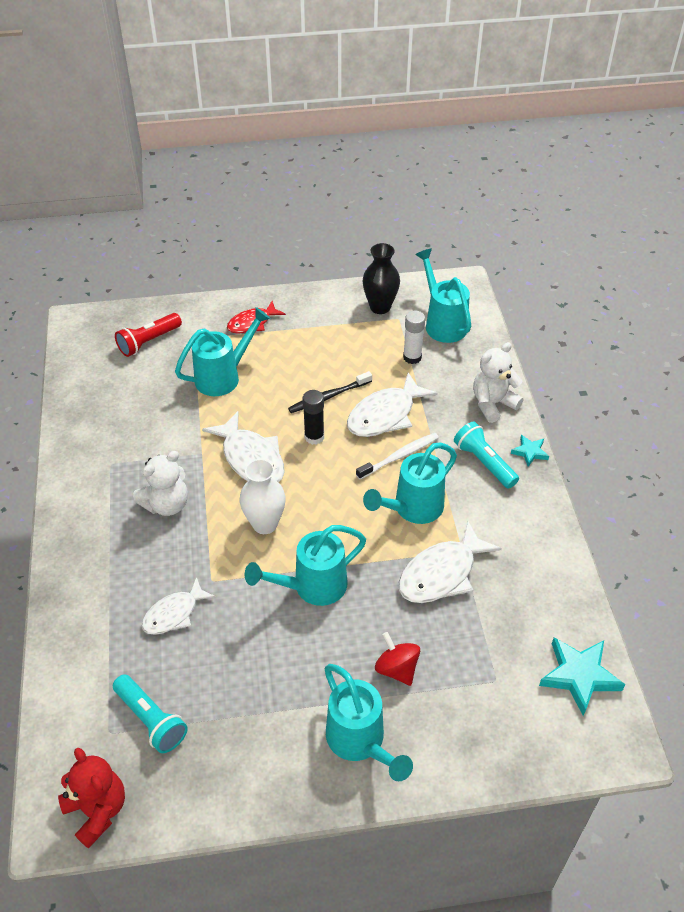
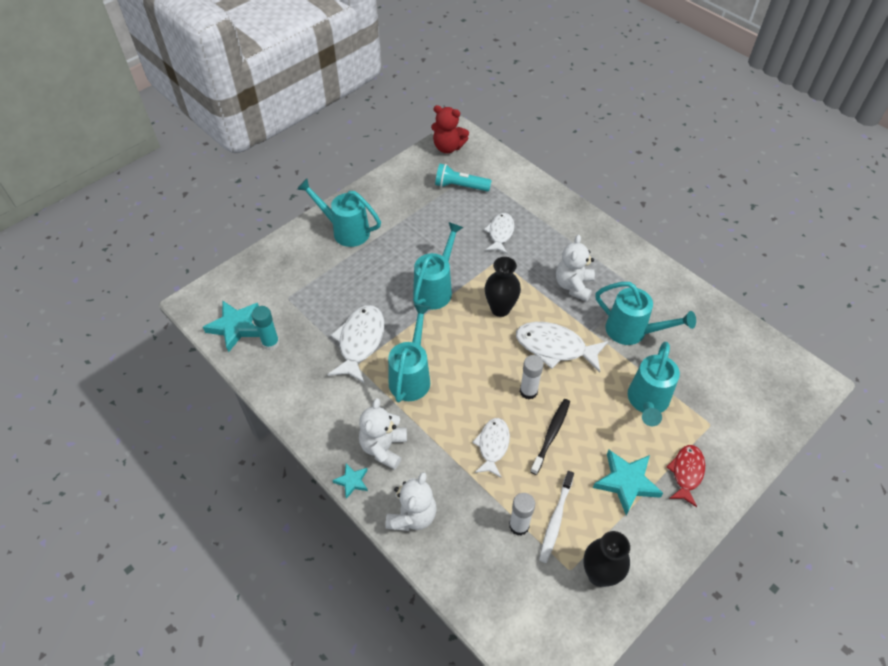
camera: 145 degrees right, 5 degrees up
red flashlight [115,313,182,357] -> none
white vase [240,459,285,534] -> black vase [485,257,521,317]
black glue stick [302,390,324,445] -> white glue stick [520,355,544,400]
white fish [347,372,438,437] -> white fish [472,418,510,478], size x0.65
white toothbrush [356,433,439,479] -> white toothbrush moved to [539,471,574,563]
red spinning top [375,632,420,686] -> none
turquoise watering can [415,248,471,343] -> turquoise watering can moved to [595,282,696,345]
turquoise flashlight [454,422,519,489] -> white teddy bear [359,398,407,470]
none -> turquoise glue stick [252,306,280,350]
none -> turquoise star [593,450,663,515]

